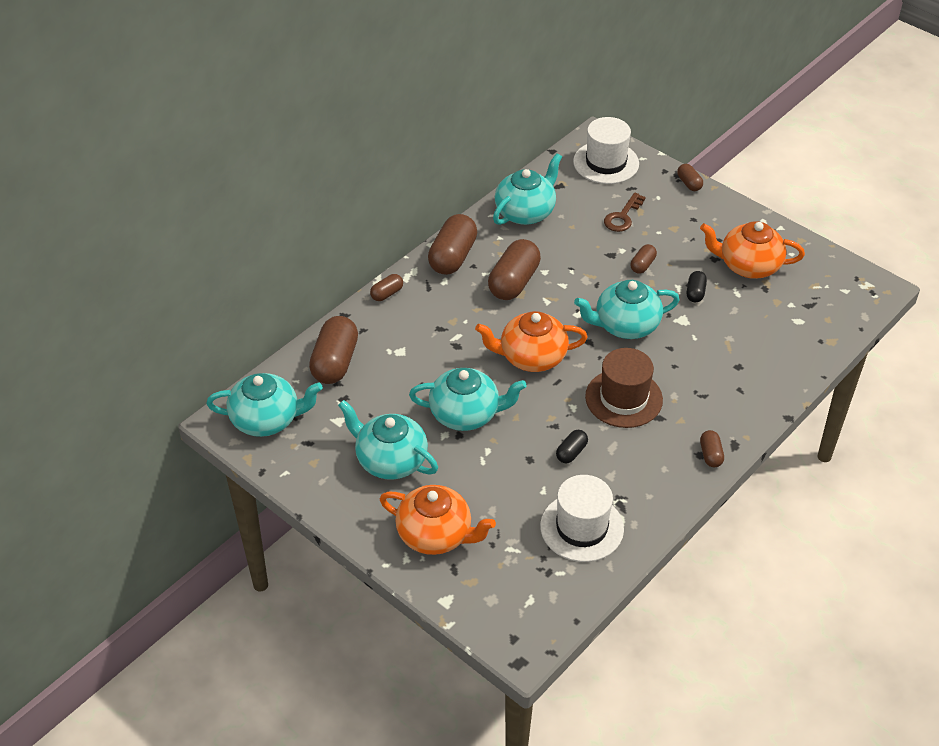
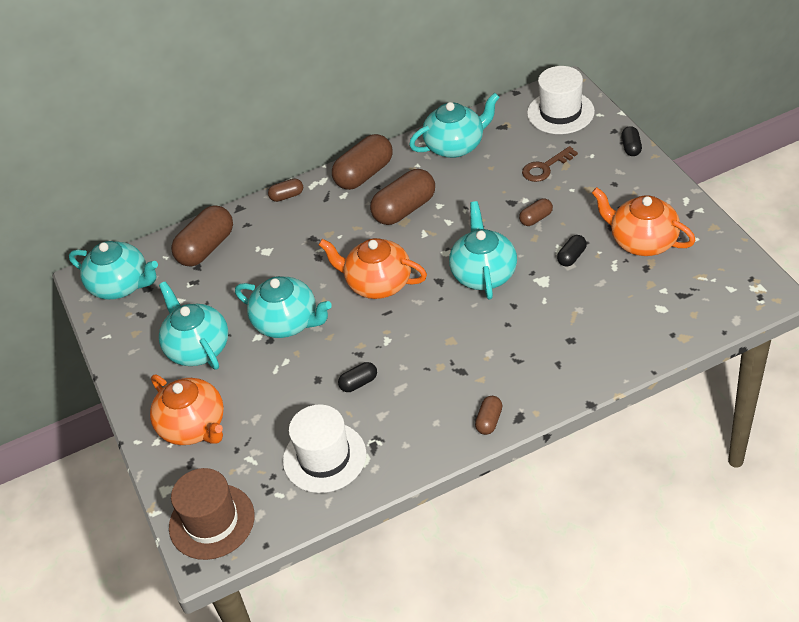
camera: 30 degrees right, 0 degrees up
turquoise teapot [574,280,680,339] -> turquoise teapot turned 75 degrees clockwise [449,201,517,300]
brown hat [585,348,663,428] -> brown hat moved to [169,468,255,560]
brown capsule [677,164,703,191] -> black capsule [622,126,642,156]

